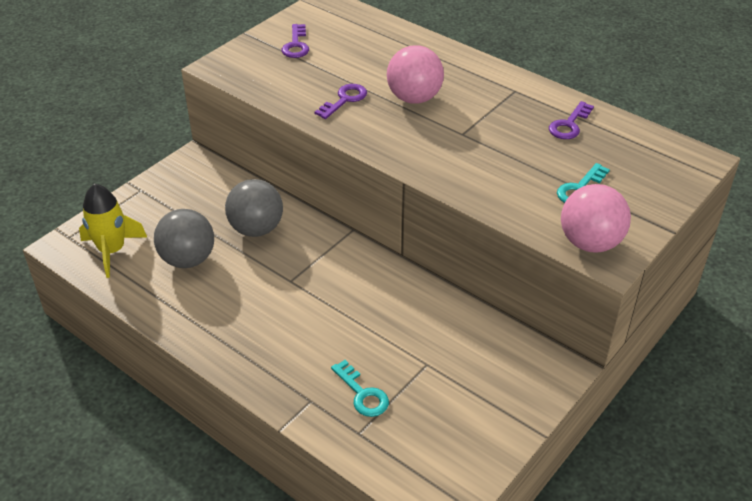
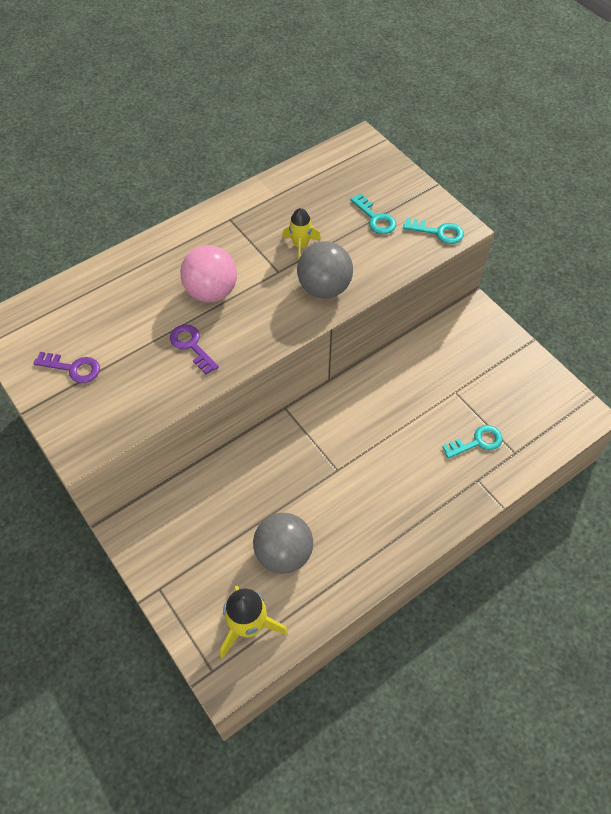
camera: 75 degrees left, 15 degrees up
grey ball [225,179,283,237] -> grey ball moved to [297,241,353,298]
purple key [549,101,594,139] -> none
pink ball [561,184,631,252] -> turquoise key [403,218,464,244]
none -> yellow rocket [282,208,321,261]

